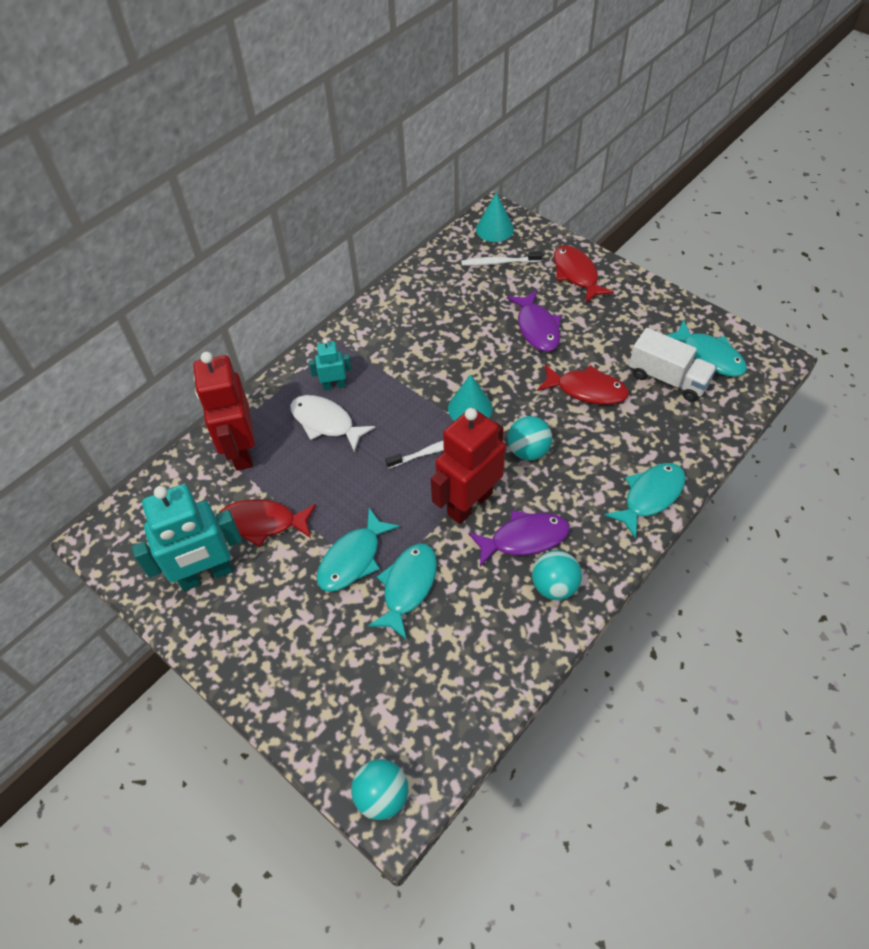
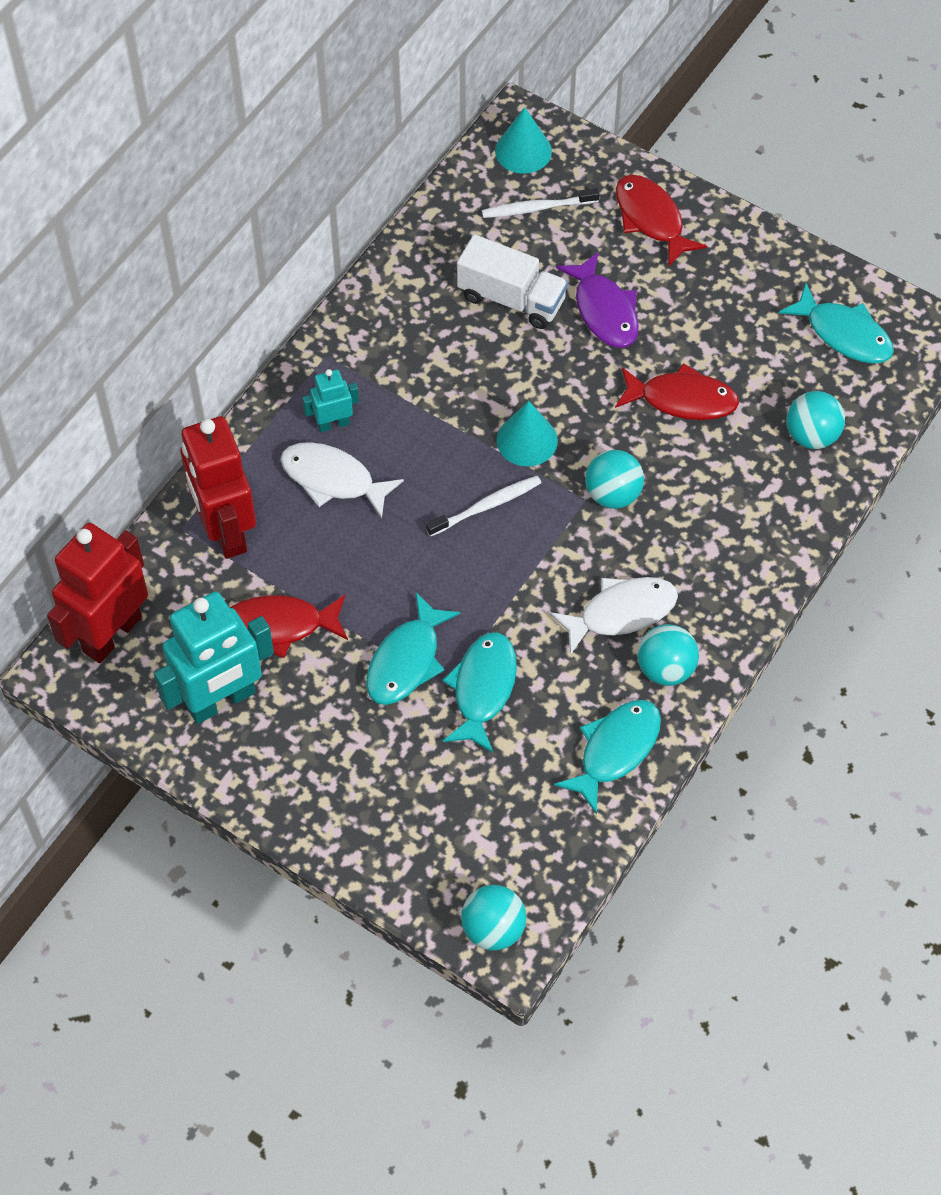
camera: 10 degrees left, 5 degrees up
red robot [431,408,506,524] -> red robot moved to [47,523,148,663]
purple fish [468,510,570,567] -> white fish [550,577,678,655]
turquoise fish [604,463,686,539] -> turquoise fish moved to [554,700,661,815]
white truck [629,328,717,402] -> white truck moved to [457,234,568,329]
none -> turquoise ball [787,391,845,449]

